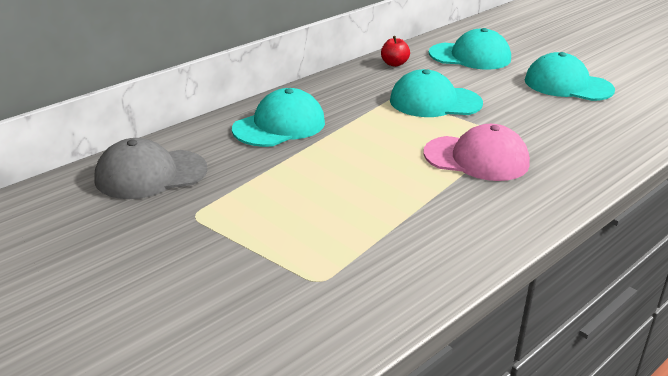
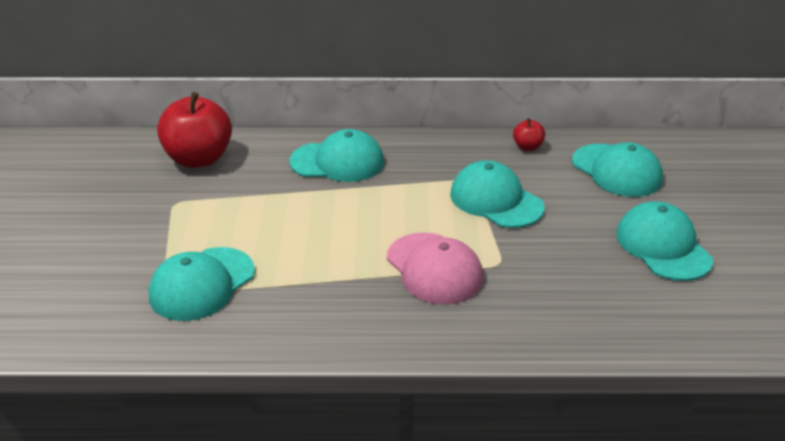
camera: 45 degrees right, 5 degrees up
grey cap [94,138,208,199] -> red apple [157,92,232,168]
none -> turquoise cap [149,247,255,321]

